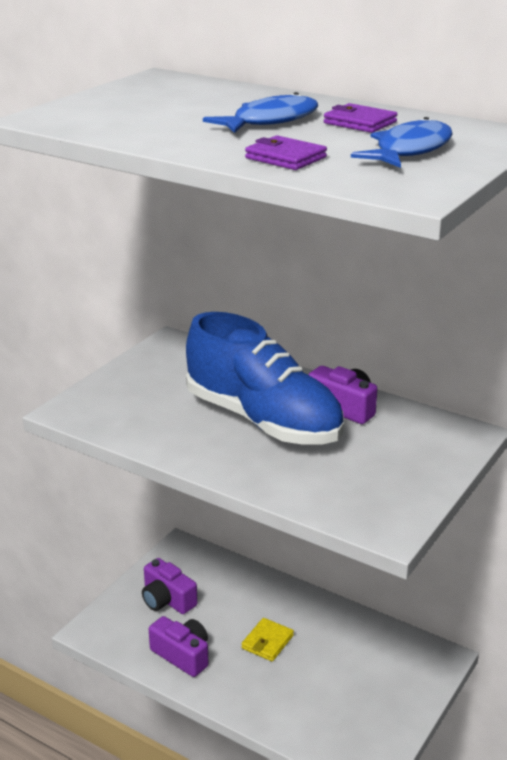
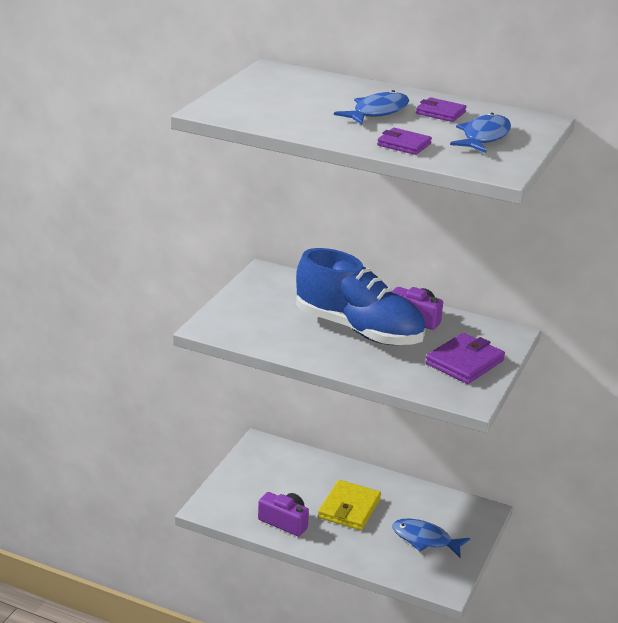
camera: 10 degrees left, 0 degrees up
purple camera [142,558,197,614] -> none
yellow wallet [241,618,294,662] -> yellow wallet [318,480,381,530], size x1.62
none -> blue fish [392,519,470,557]
none -> purple wallet [425,333,505,384]

